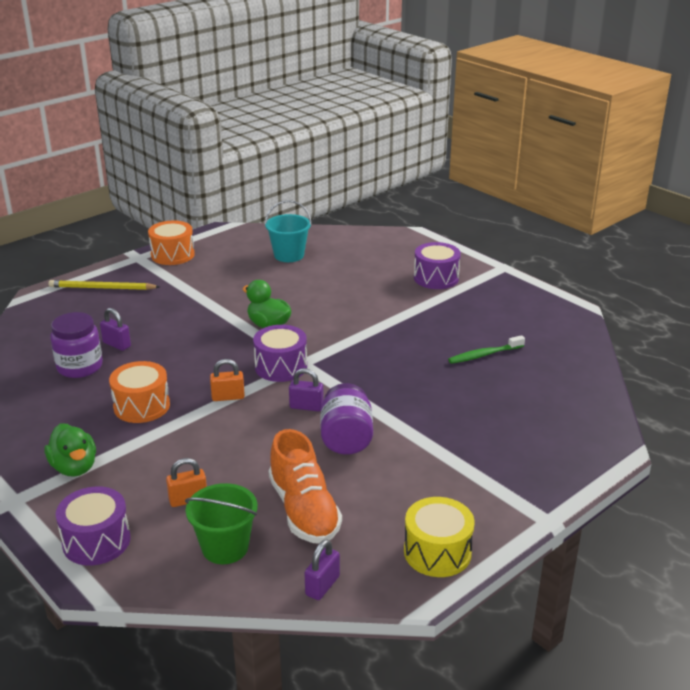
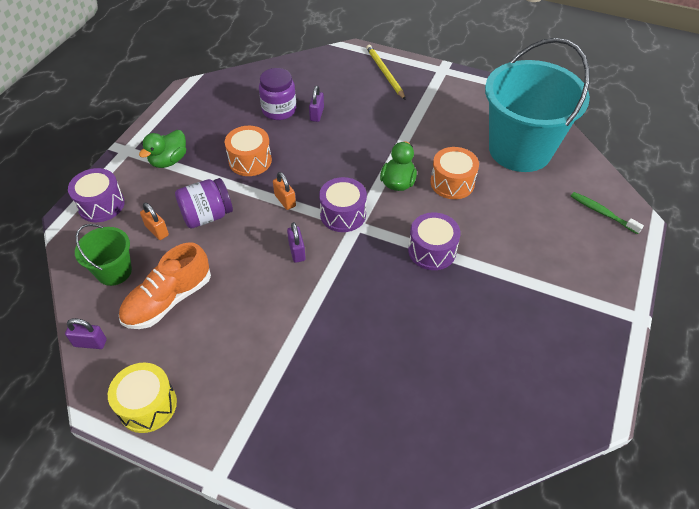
camera: 65 degrees right, 20 degrees up
orange drum [148,220,195,265] -> orange drum moved to [430,147,479,199]
turquoise bucket [265,200,312,262] -> turquoise bucket [485,38,590,172], size x2.14
purple jar [320,383,373,454] -> purple jar moved to [175,178,233,229]
purple drum [414,242,461,289] -> purple drum moved to [408,212,461,270]
green toothbrush [448,335,525,364] -> green toothbrush moved to [571,192,644,234]

